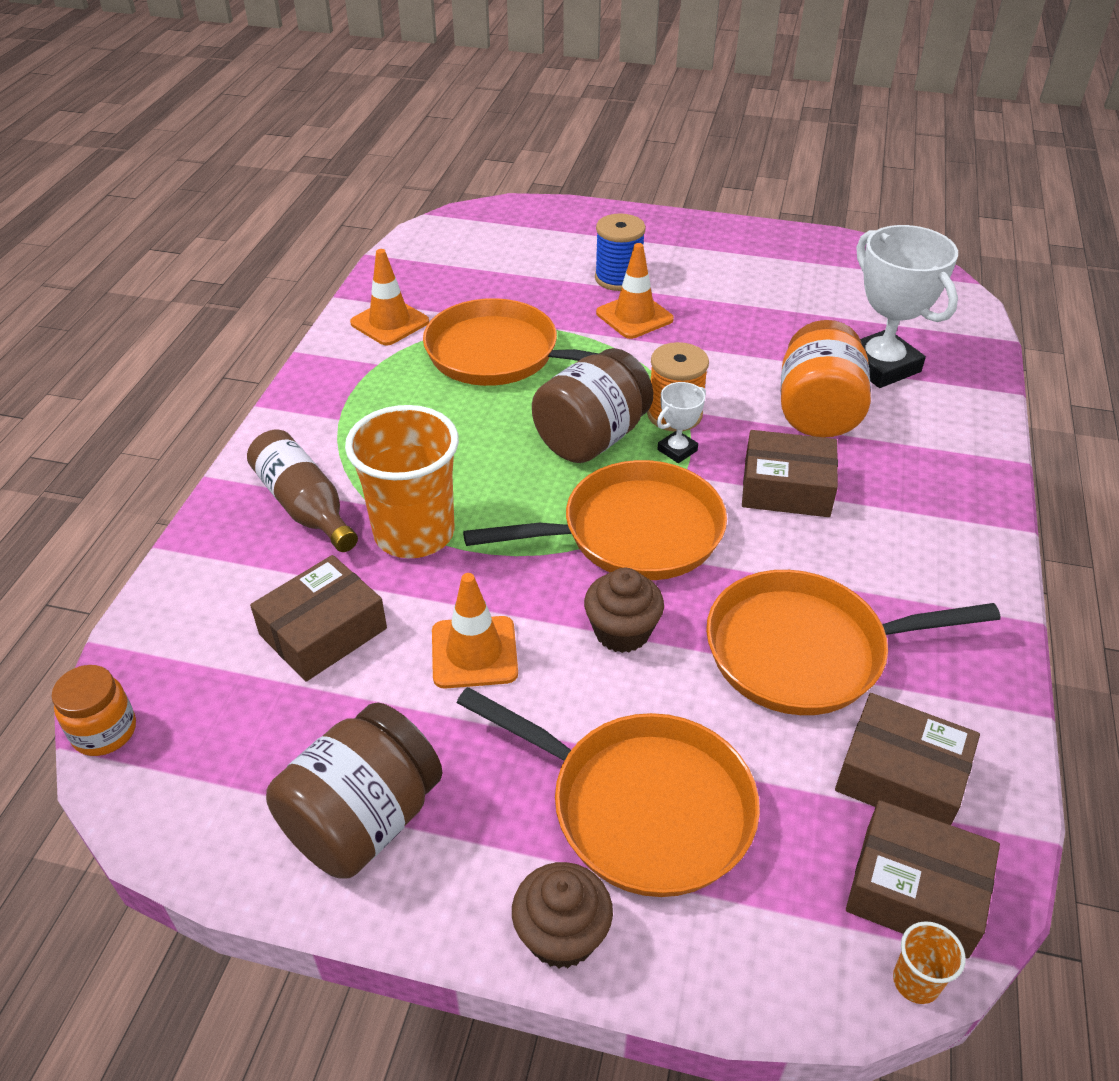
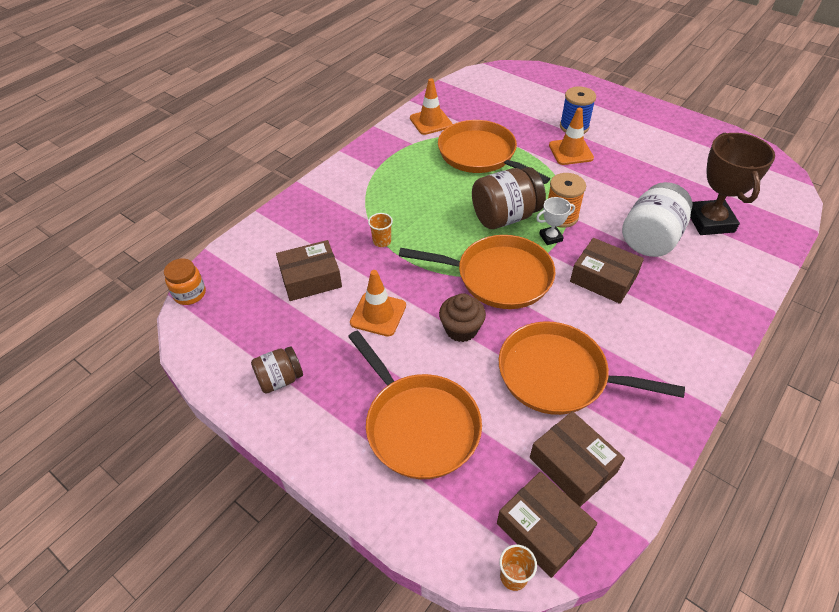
camera: 25 degrees right, 5 degrees up
brown bottle [247,430,358,552] -> none
brown jar [266,702,443,878] -> brown jar [251,346,303,393], size x0.58
orange cup [345,405,459,558] -> orange cup [368,213,393,247], size x0.41
brown cupcake [512,862,613,968] -> none
orange jar [781,320,871,438] -> white jar [622,182,692,257]
white trophy [856,225,958,388] -> brown trophy [690,133,775,235]

